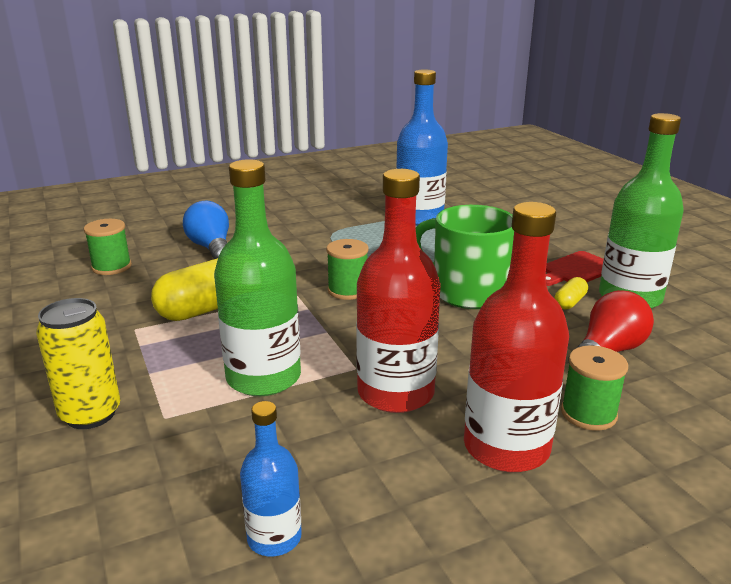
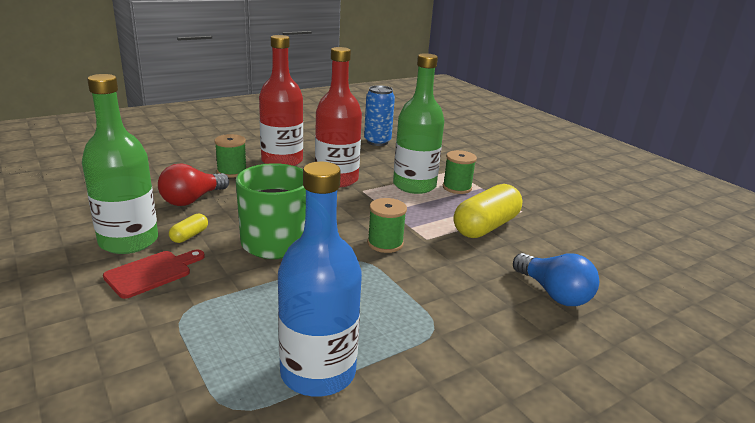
camera: 170 degrees right, 0 degrees up
yellow can [36,298,120,429] -> none
green spool [84,219,132,275] -> green spool moved to [443,150,477,194]
blue bottle [240,401,302,556] -> blue can [364,85,395,146]

